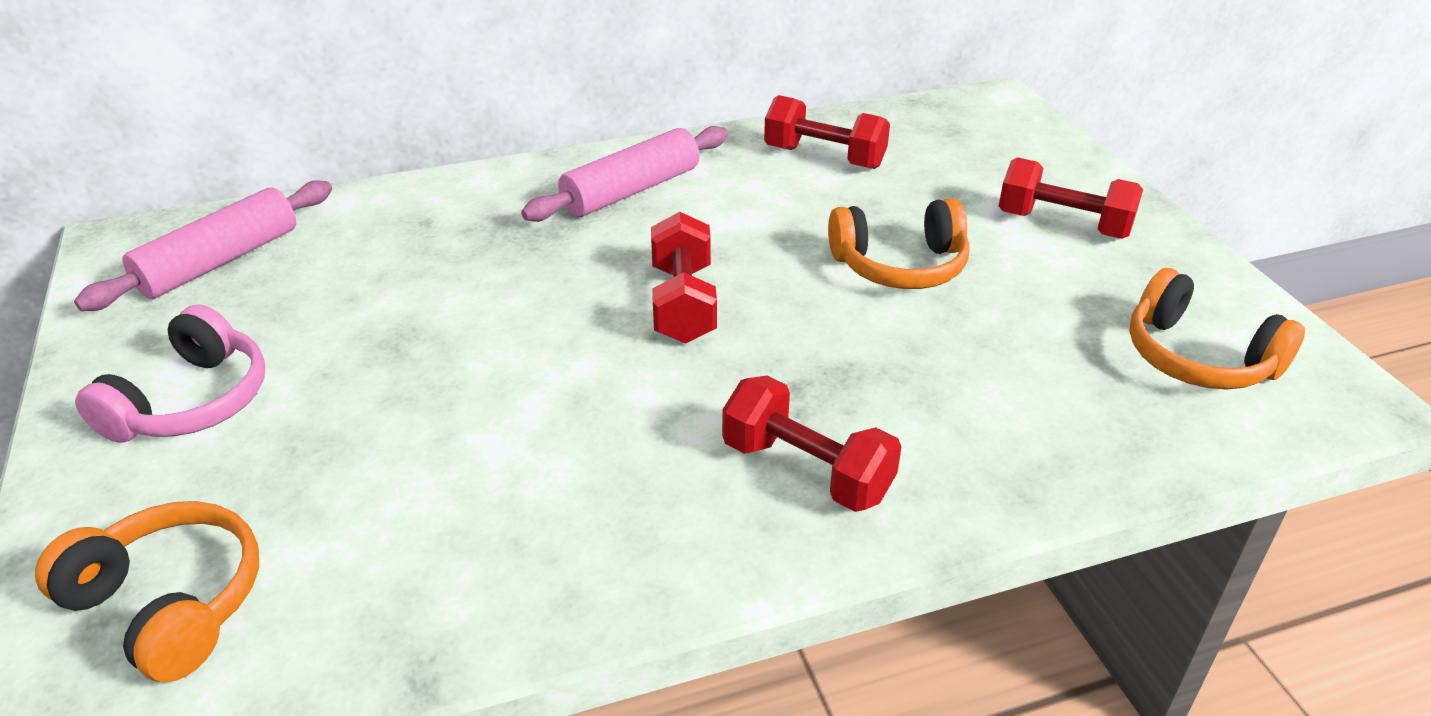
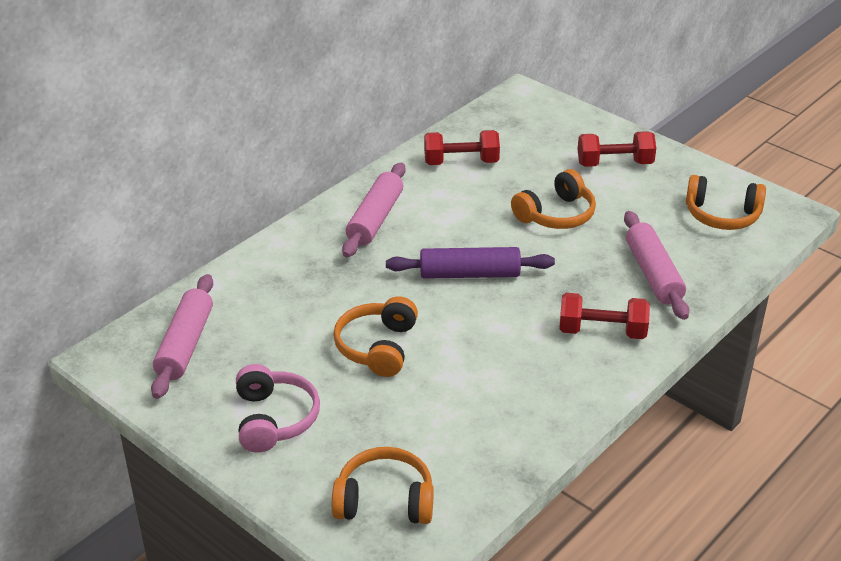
camera: 30 degrees left, 0 degrees up
red dumbbell [651,212,717,343] -> purple rolling pin [386,247,555,279]
none -> orange headphones [333,296,418,377]
none -> pink rolling pin [624,211,689,320]

